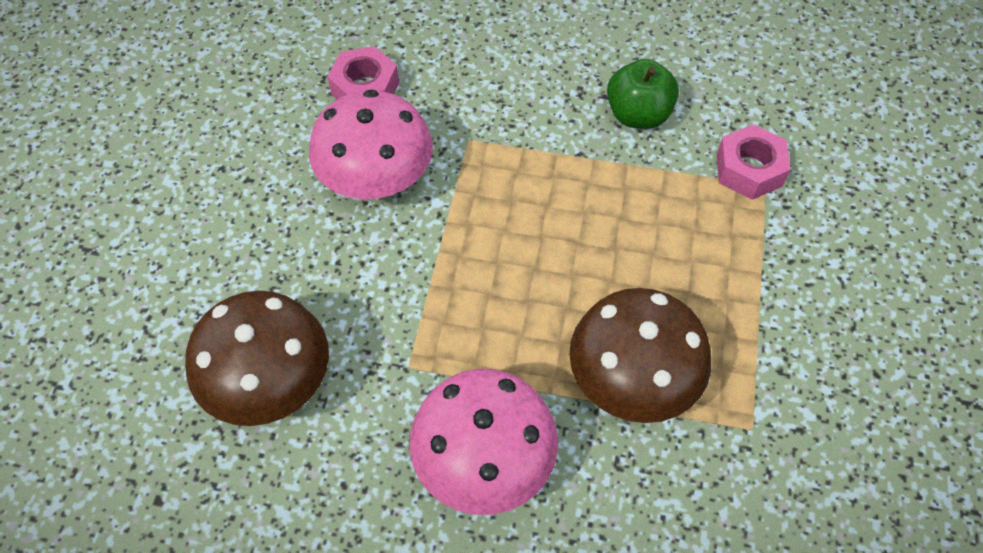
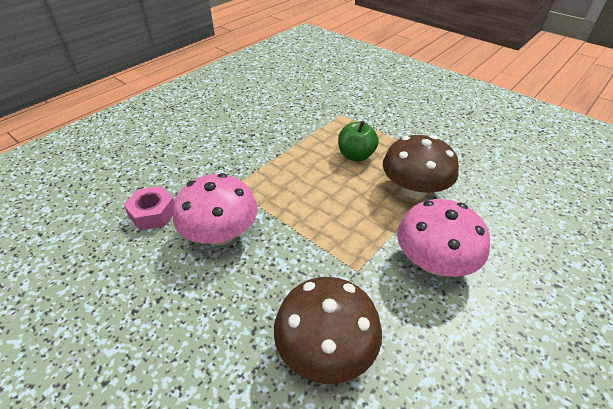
camera: 60 degrees left, 15 degrees down
green apple [607,59,679,129] -> green apple moved to [338,120,379,162]
pink nut [717,124,791,200] -> none

